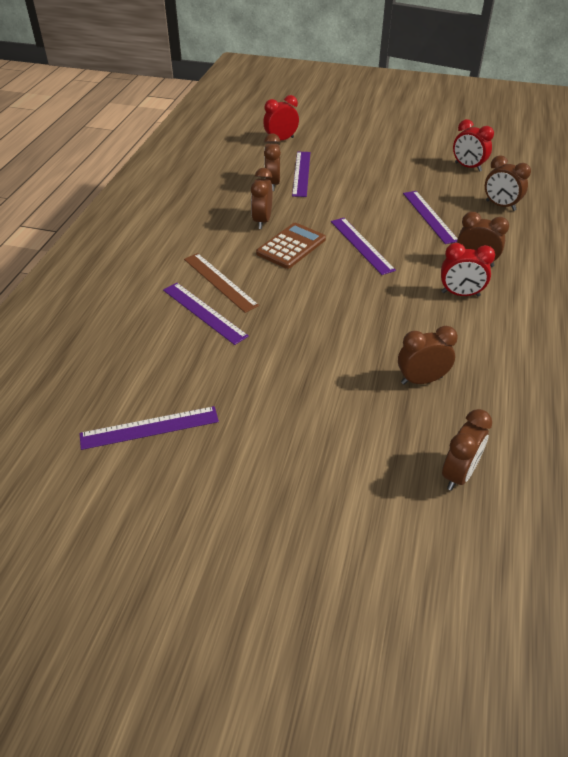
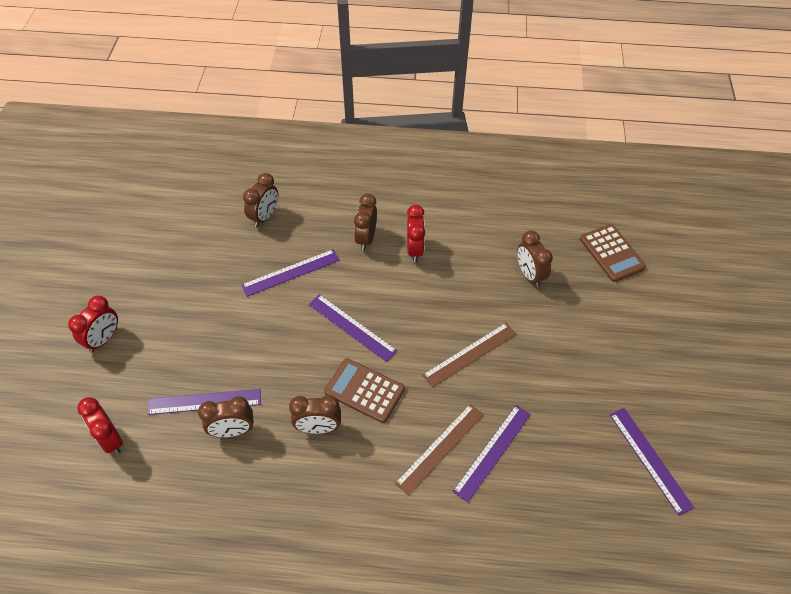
camera: 100 degrees left, 10 degrees up
purple ruler [331,218,396,275] -> purple ruler turned 75 degrees clockwise [309,294,397,362]
brown clock [442,409,492,491] -> brown calculator [580,224,646,282]
red clock [453,119,494,172] -> red clock moved to [68,296,118,352]
none -> brown ruler [422,323,516,388]

